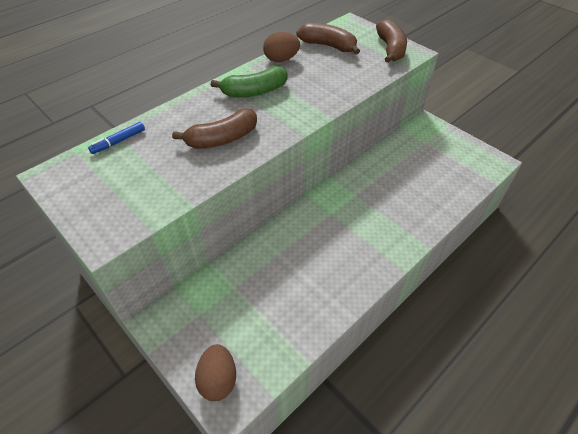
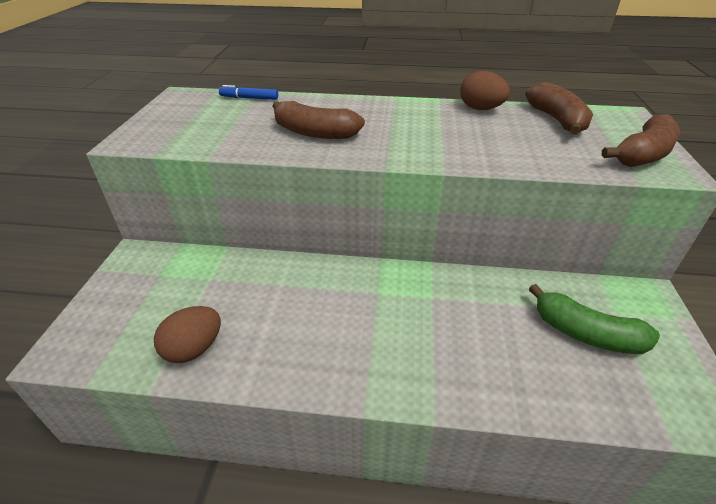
camera: 50 degrees right, 10 degrees down
brown egg [195,344,236,401] -> brown egg moved to [154,306,221,363]
green banana [211,66,287,98] -> green banana moved to [529,284,660,354]

